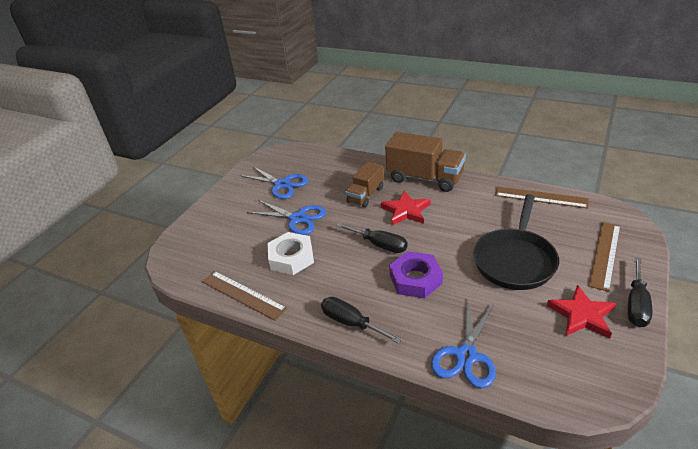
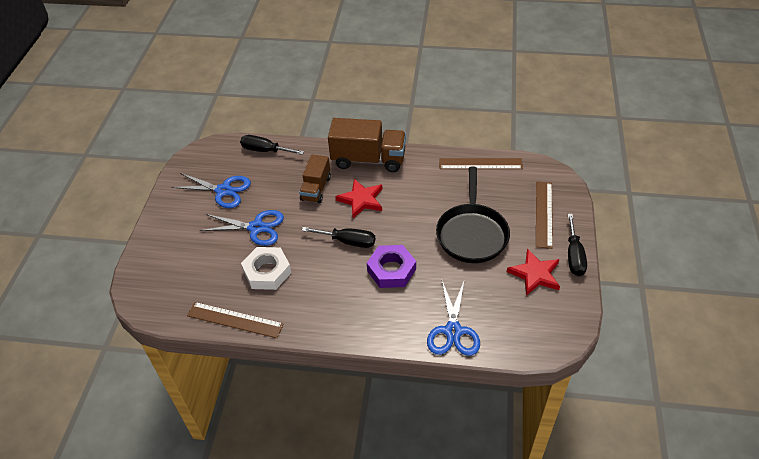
camera: 20 degrees left, 10 degrees up
black screwdriver [321,297,402,344] -> black screwdriver moved to [240,135,304,155]

